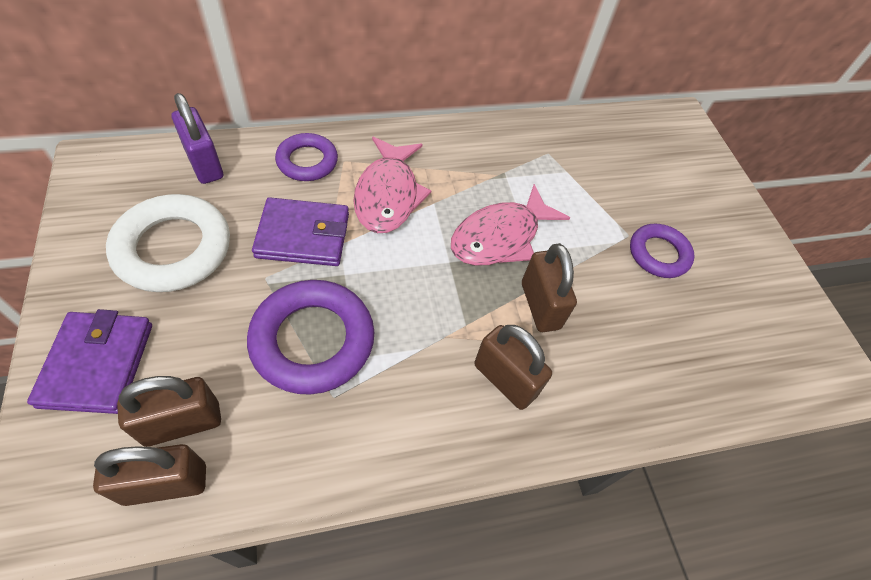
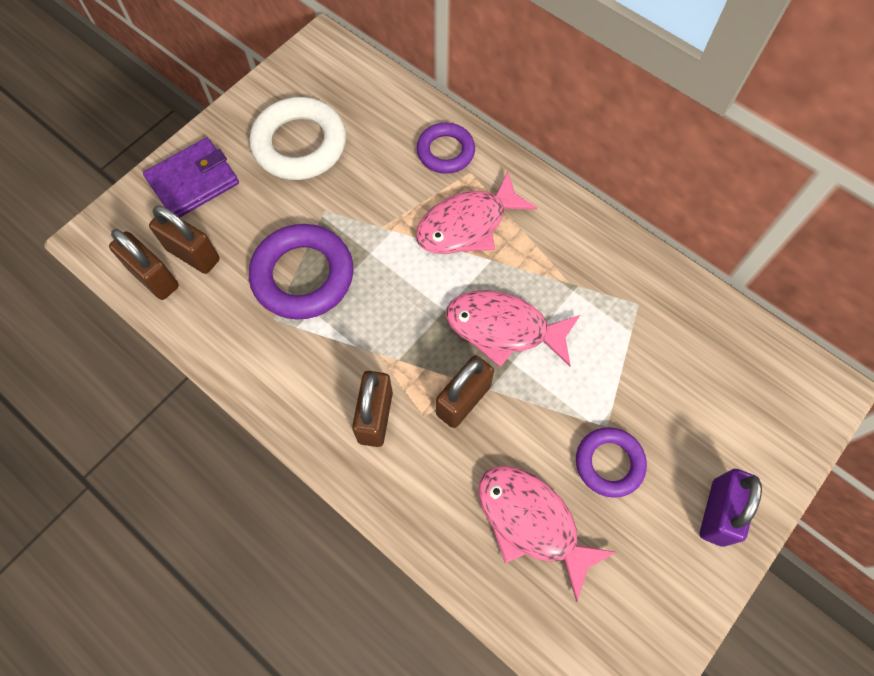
camera: 60 degrees right, 10 degrees up
purple padlock [172,93,223,184] -> purple padlock moved to [700,469,762,547]
purple wallet [252,197,349,266] -> none
none -> pink fish [478,465,617,602]

